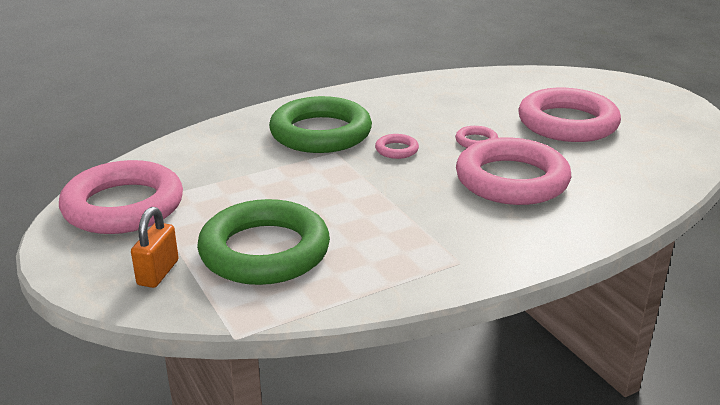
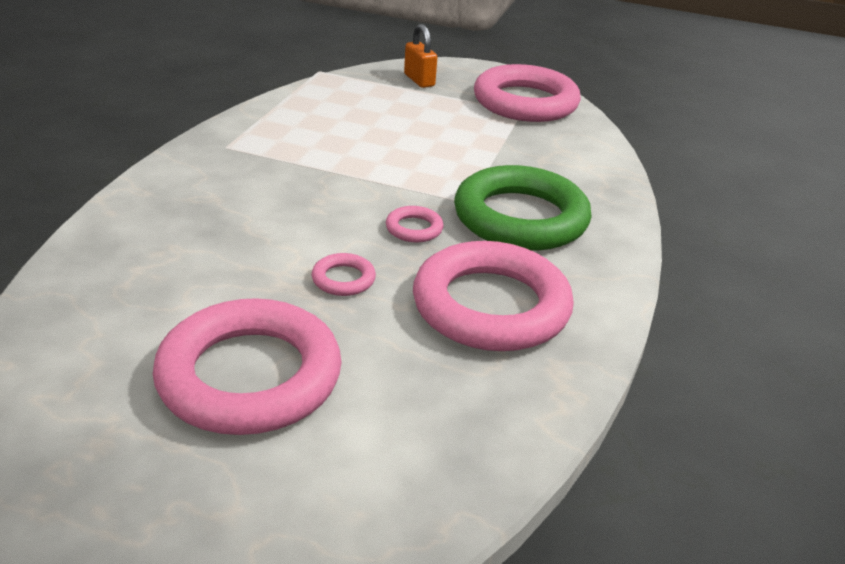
camera: 135 degrees right, 5 degrees up
green ring [197,199,330,285] -> none
pink ring [456,137,571,205] -> pink ring moved to [413,241,574,351]

